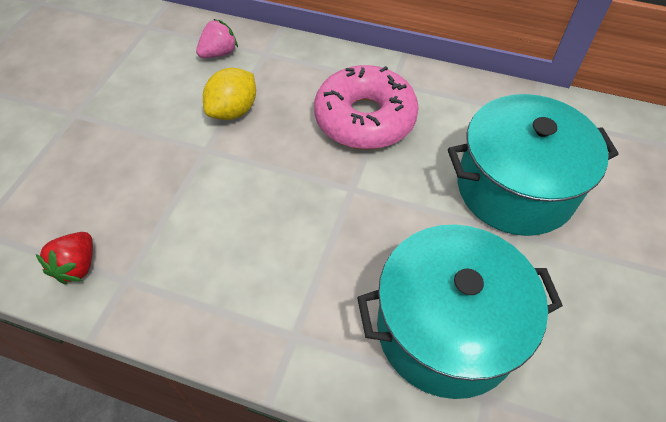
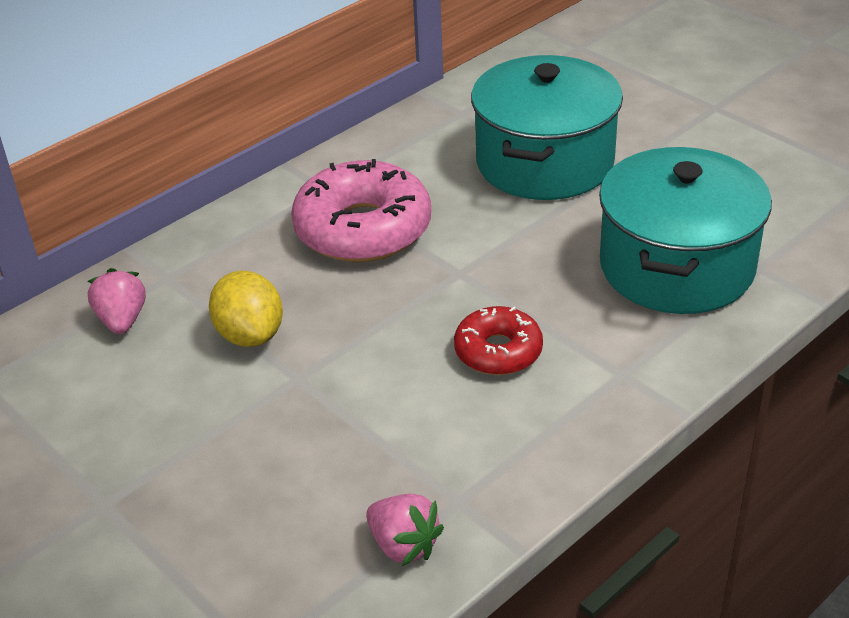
camera: 60 degrees left, 15 degrees down
red strawberry [36,232,93,284] -> pink strawberry [366,494,444,566]
none -> red donut [454,306,543,375]

